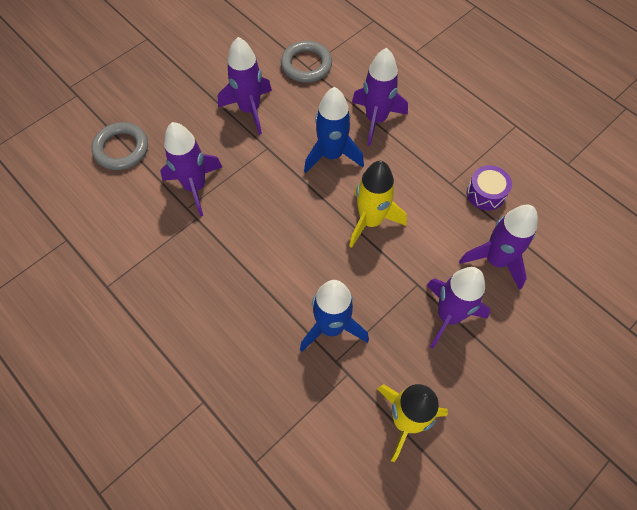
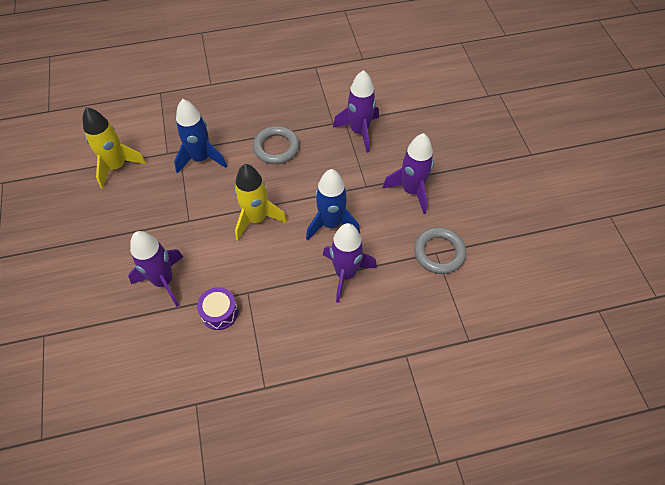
camera: 120 degrees right, 5 degrees down
grey ring [92,122,148,170] -> grey ring moved to [253,126,299,164]
purple rocket [426,267,490,349] -> none

